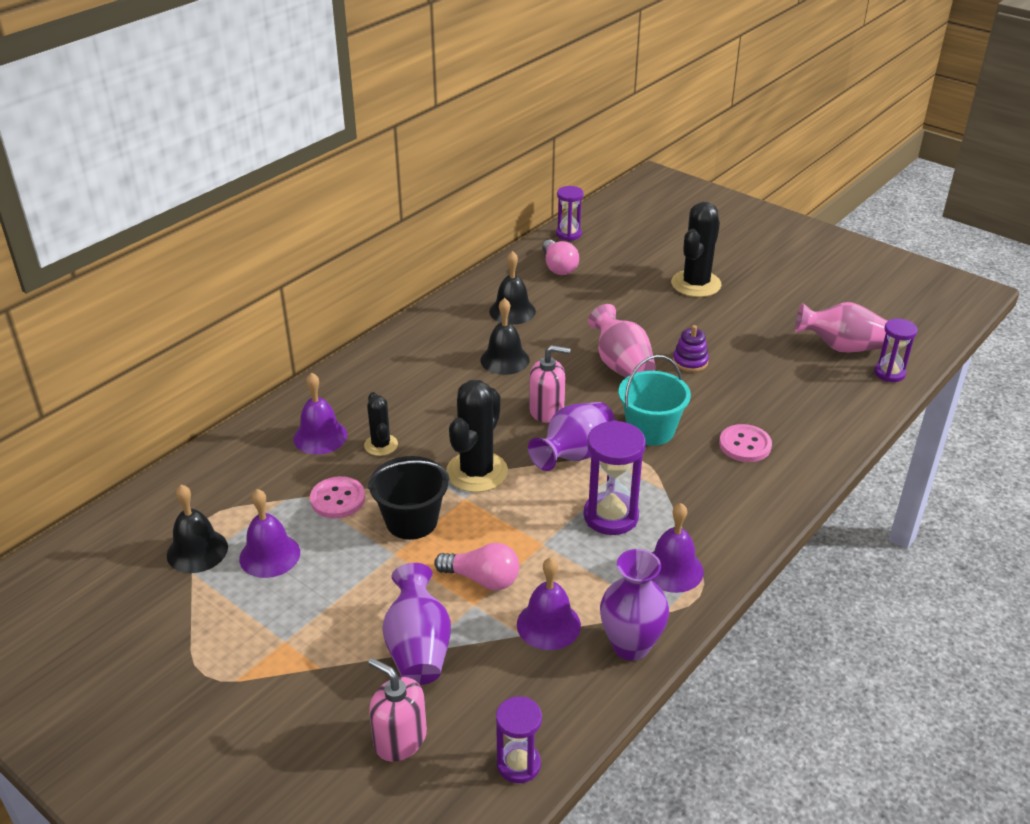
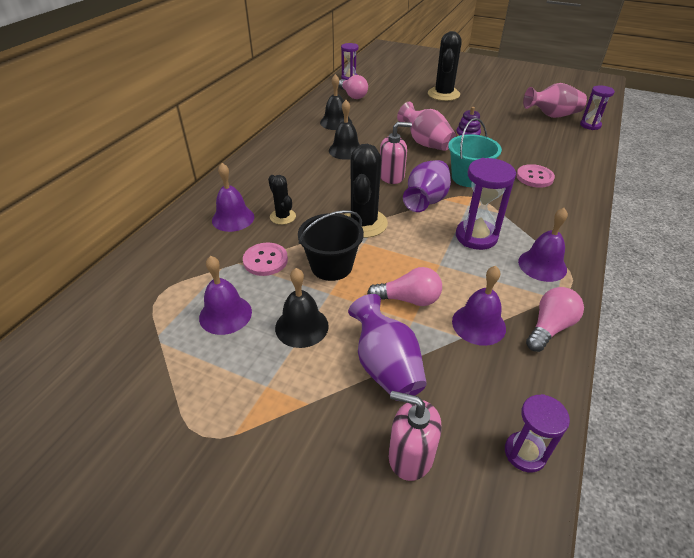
camera: 15 degrees left, 5 degrees up
black bell [167,485,228,573] -> black bell moved to [275,268,329,348]
purple vase [600,549,669,661] -> pink light bulb [526,287,584,352]

